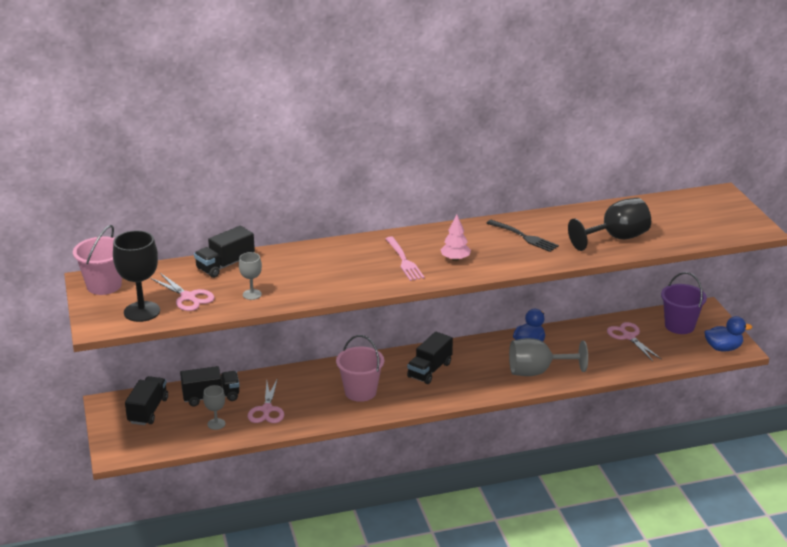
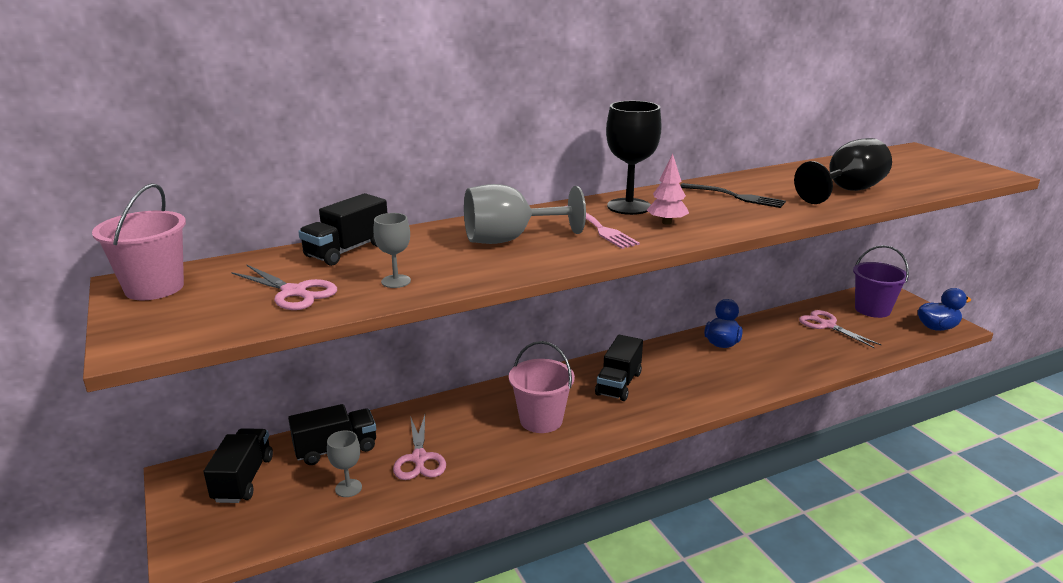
camera: 10 degrees left, 5 degrees down
black goblet [113,230,160,322] -> black goblet moved to [606,101,662,215]
grey goblet [509,338,588,376] -> grey goblet moved to [464,184,586,244]

